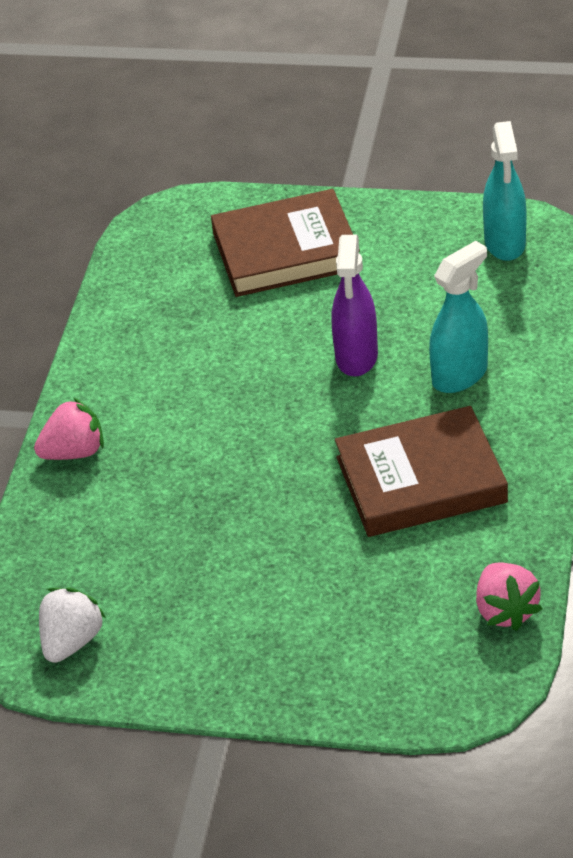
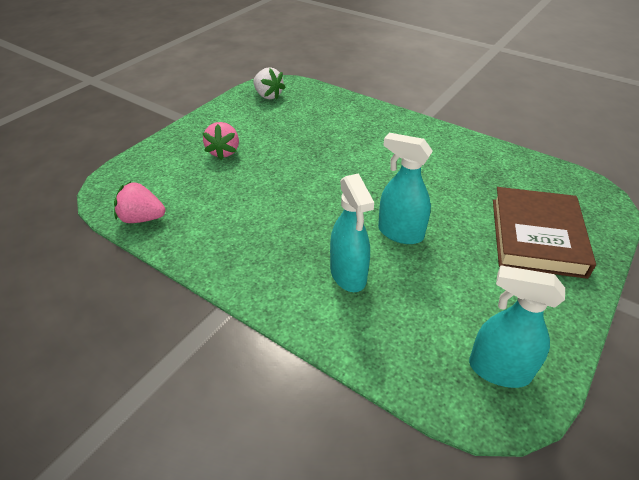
camera: 110 degrees right, 0 degrees up
pink strawberry [34,397,104,460] -> pink strawberry moved to [203,122,239,160]
purple spray bottle [332,235,378,376] -> turquoise spray bottle [378,133,433,244]
brown book [335,406,508,537] -> none

